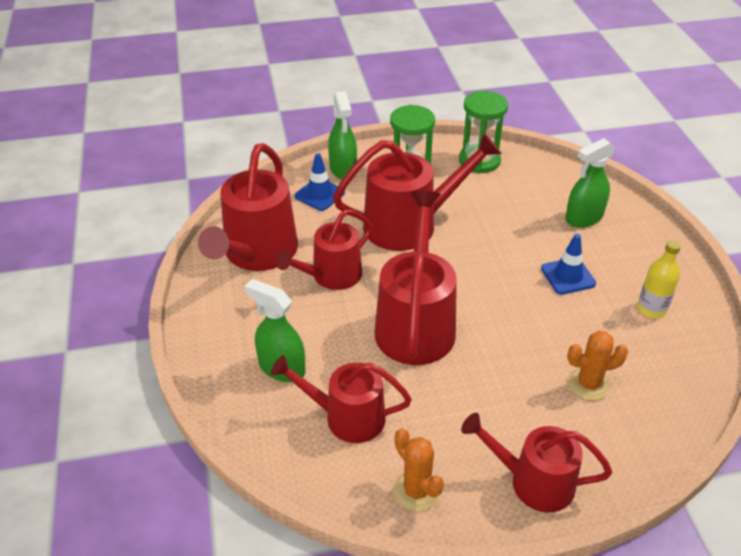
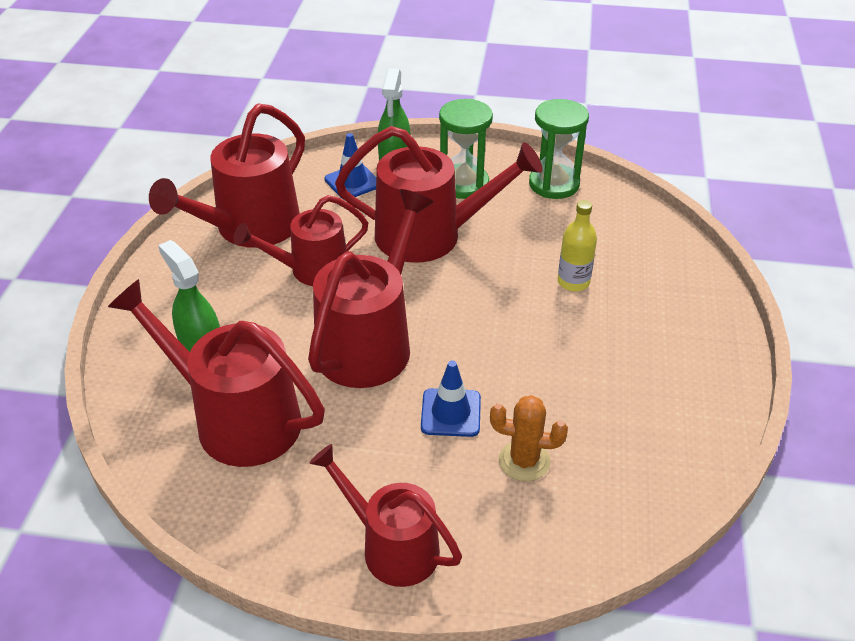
camera: 20 degrees right, 0 degrees up
red watering can [271,355,412,443] -> red watering can [108,279,325,467], size x1.54
orange cactus [393,429,444,512] -> none
blue traffic cone [541,234,596,295] -> blue traffic cone moved to [421,360,481,437]
green spray bottle [565,138,616,228] -> none
yellow bottle [637,240,681,318] -> yellow bottle moved to [558,200,597,292]

